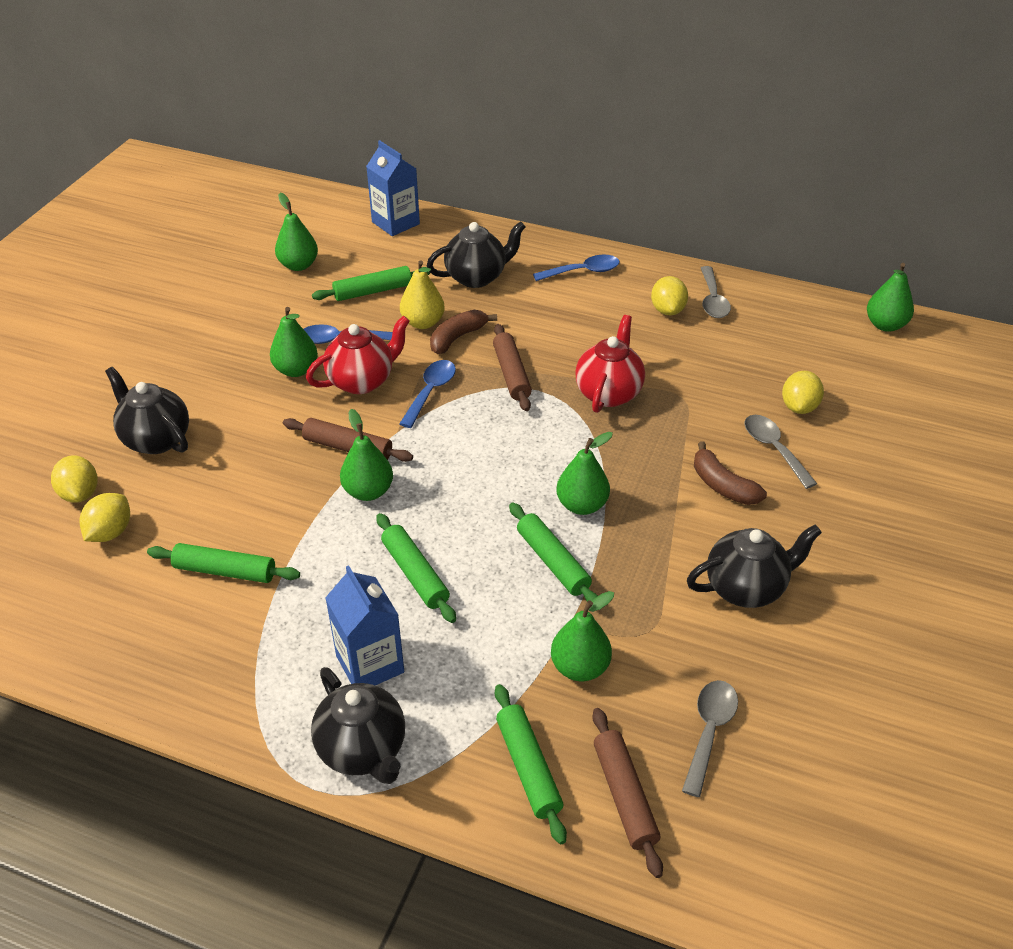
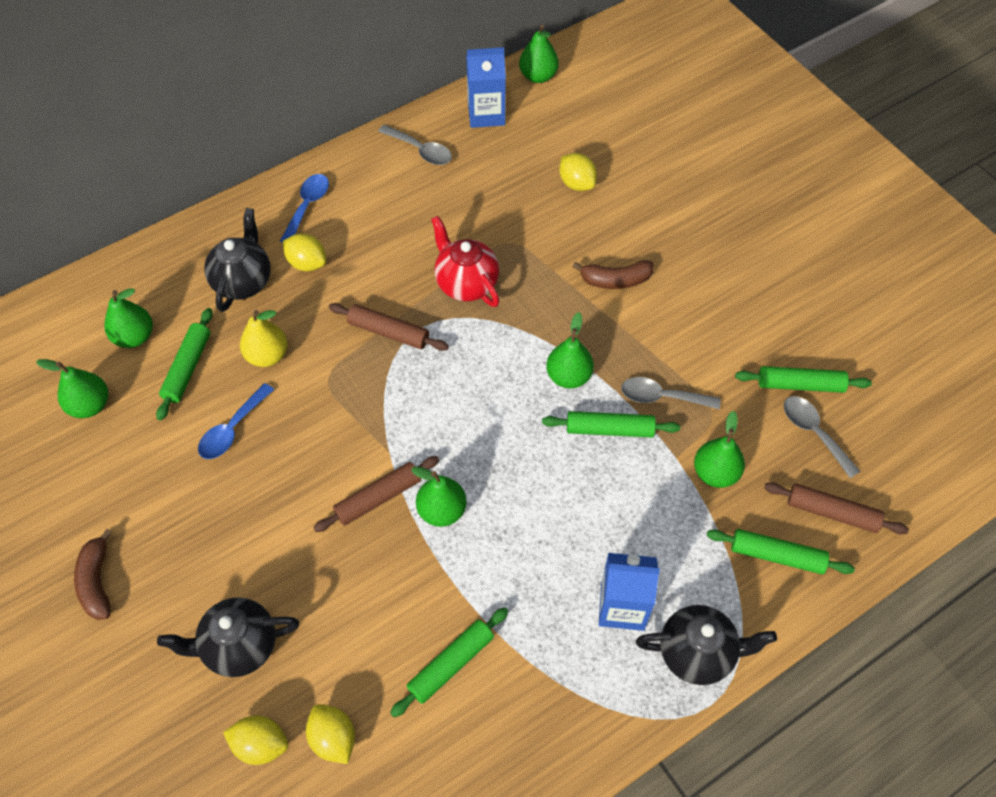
camera: 55 degrees left, 15 degrees up
green pear [270,307,318,377] -> green pear moved to [104,288,153,348]
red teapot [306,316,410,394] -> none
blue carton [366,140,420,236] -> blue carton moved to [466,47,506,128]
green rolling pin [376,513,456,623] -> green rolling pin moved to [735,366,872,393]
blue spoon [399,360,456,428] -> none
brown banana [430,310,497,354] -> brown banana moved to [74,529,113,620]
yellow lemon [651,276,688,315] -> yellow lemon moved to [283,233,326,271]
black teapot [687,525,822,608] -> none
grey spoon [744,415,817,489] -> grey spoon moved to [621,377,721,409]

